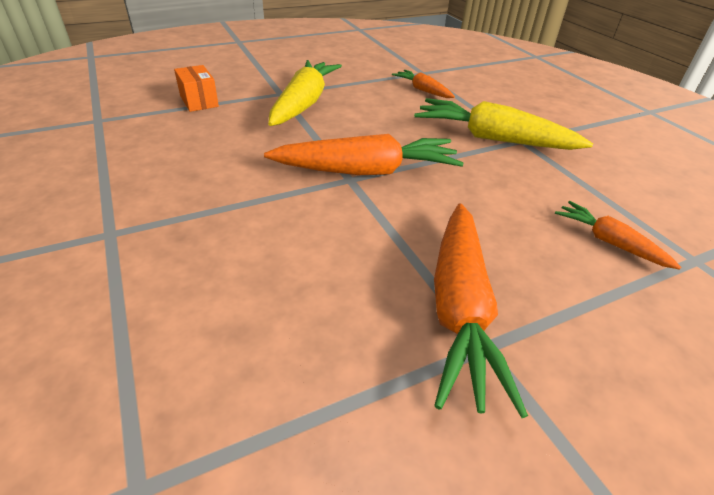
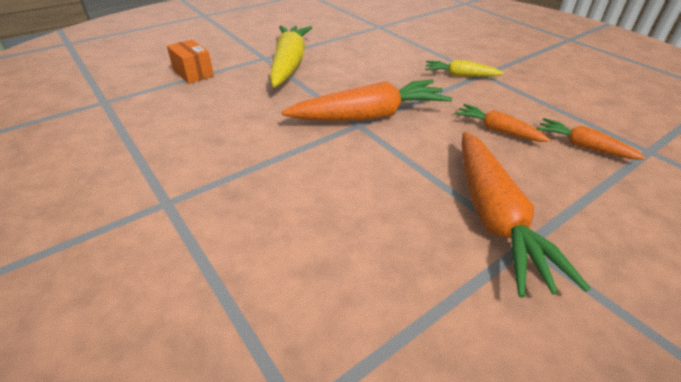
camera: 10 degrees left, 0 degrees up
orange carrot [392,70,455,98] -> orange carrot moved to [454,104,550,142]
yellow carrot [414,98,593,150] -> yellow carrot [425,60,504,77], size x0.53

